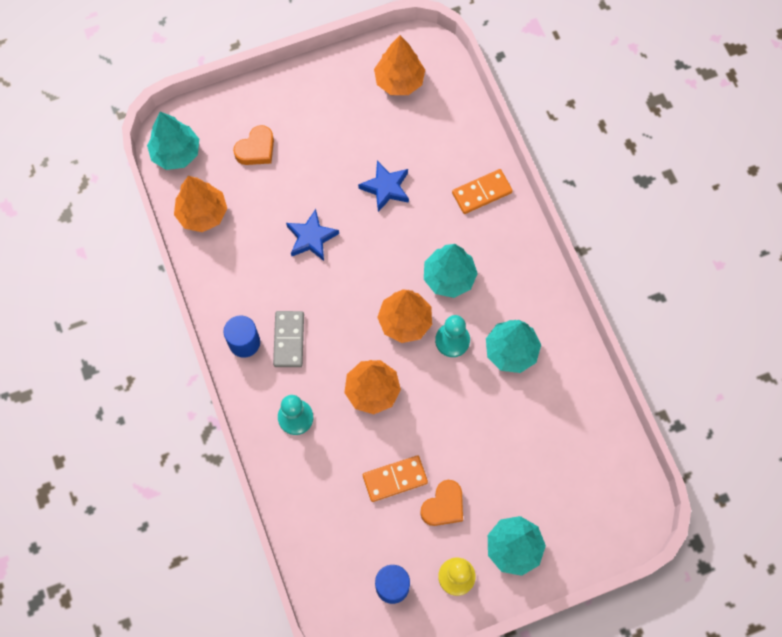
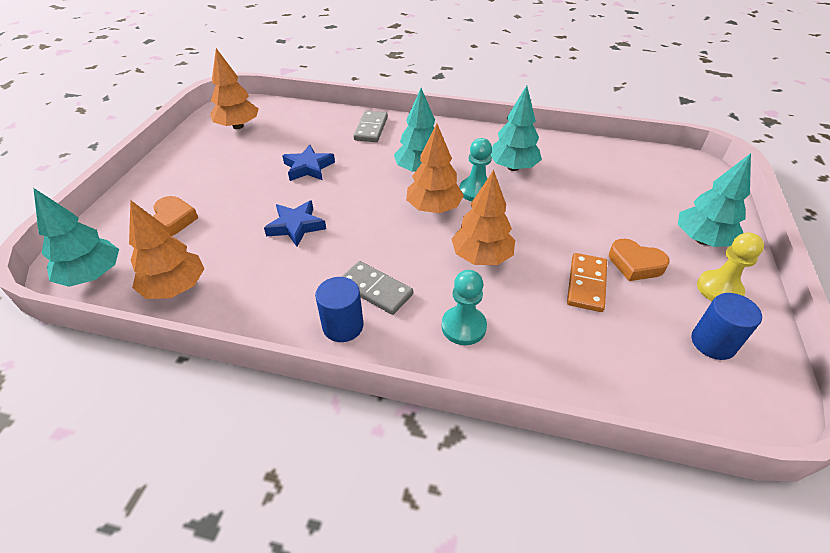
camera: 55 degrees left, 25 degrees down
orange heart [420,480,463,526] -> orange heart turned 135 degrees clockwise [609,239,670,281]
orange domino [452,169,513,214] -> grey domino [353,111,388,142]

